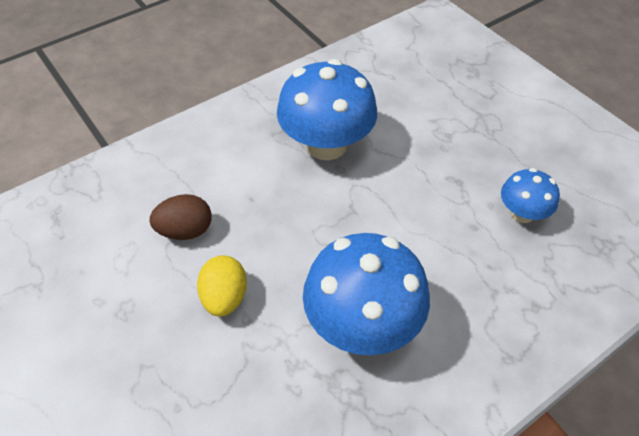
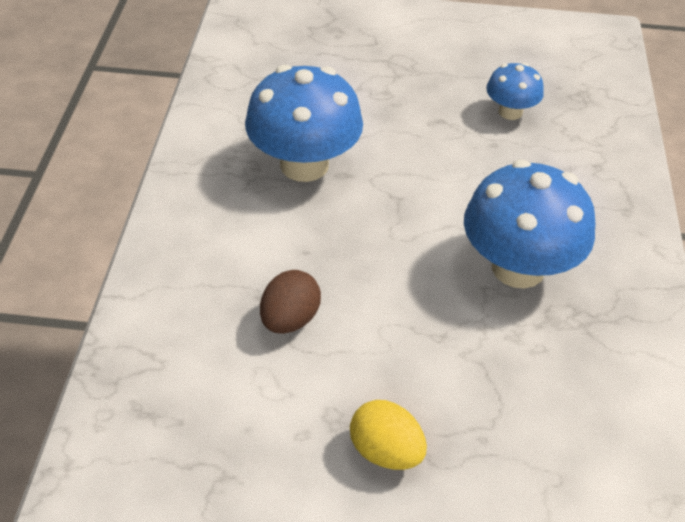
camera: 50 degrees left, 5 degrees down
yellow egg [197,255,247,317] -> yellow egg moved to [350,400,427,470]

